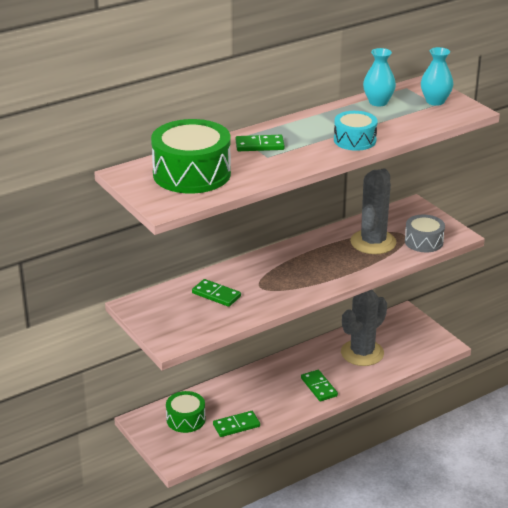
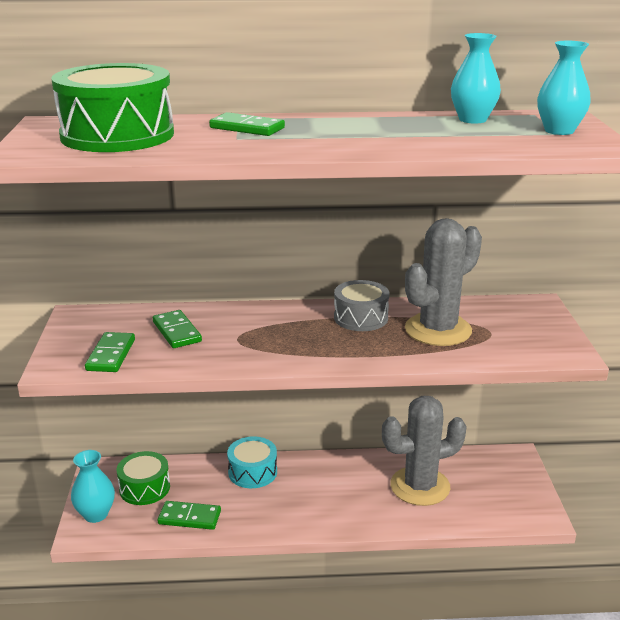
camera: 30 degrees right, 5 degrees down
green domino [301,370,338,401] -> green domino moved to [85,332,135,372]
turquoise drum [334,111,378,151] -> turquoise drum moved to [227,436,277,488]
grey drum [405,215,445,252] -> grey drum moved to [334,280,389,331]
none -> turquoise vase [71,450,115,523]

